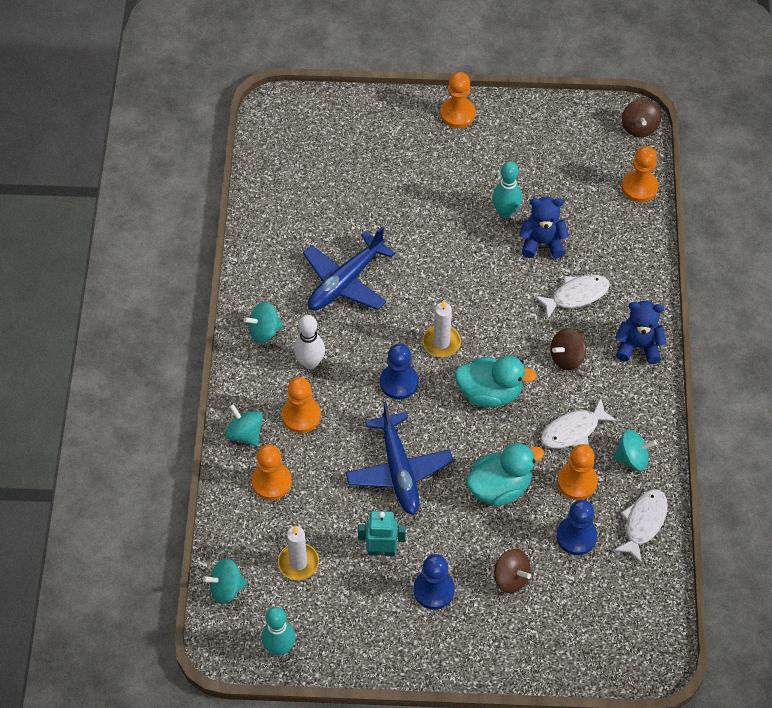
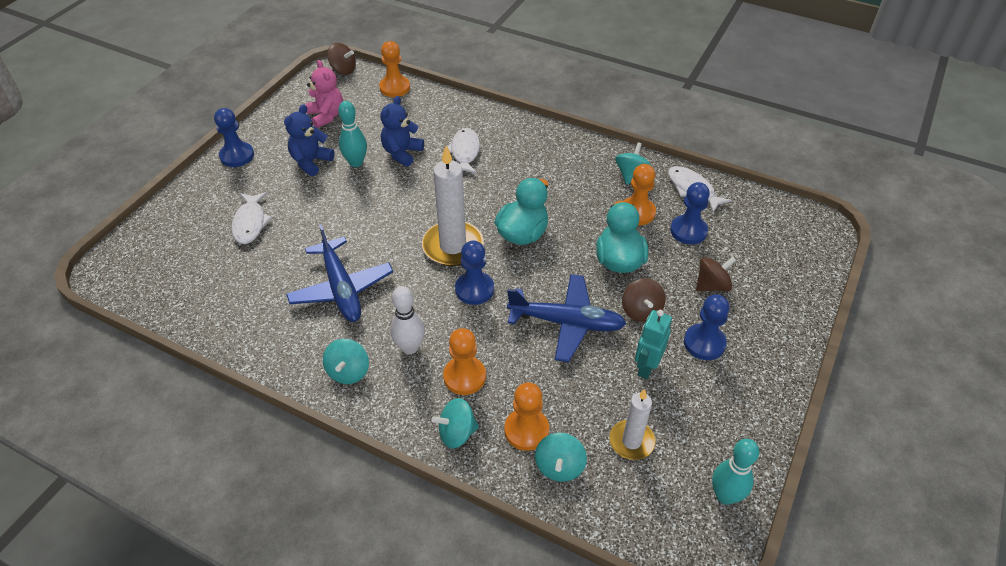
camera: 65 degrees left, 10 degrees down
turquoise spinning top [202,558,247,604] -> turquoise spinning top moved to [535,433,587,482]
white candle [423,300,461,357] -> white candle [422,146,484,266], size x1.65
orange pawn [440,72,476,128] -> blue pawn [214,108,254,167]
white fish [541,399,618,449] -> white fish moved to [231,192,272,244]
brown spinning top [550,328,586,370] -> brown spinning top moved to [622,278,666,322]
blue teddy bear [615,301,667,364] -> blue teddy bear moved to [284,104,335,176]
none -> pink teddy bear [306,60,343,128]

